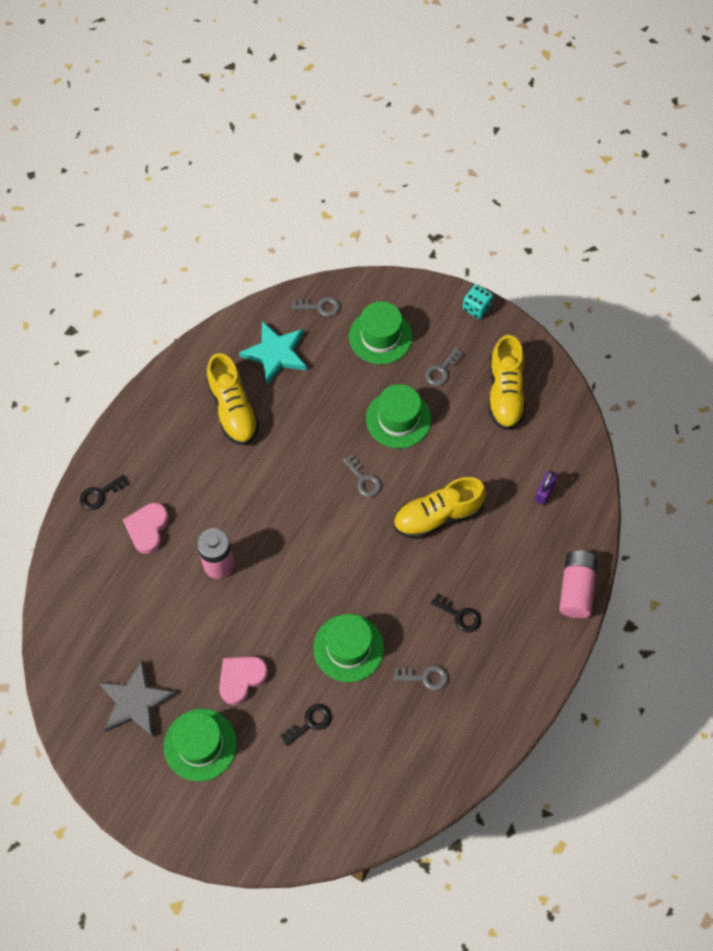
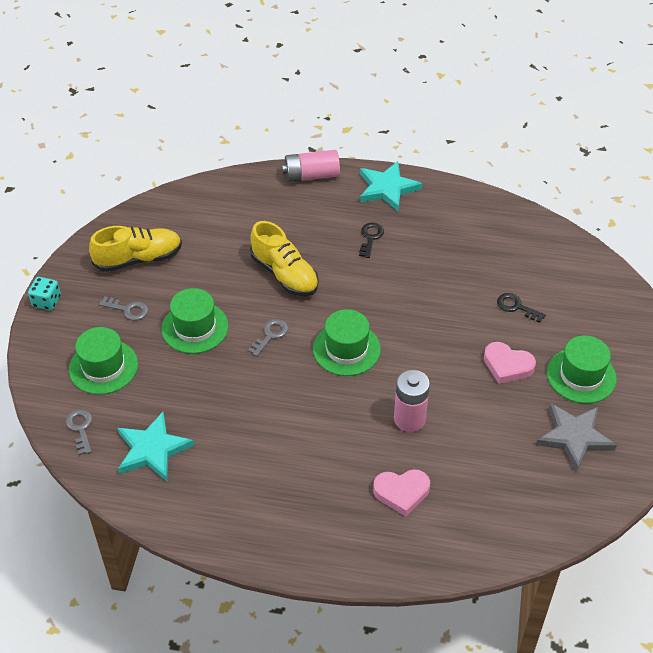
camera: 110 degrees left, 15 degrees down
black key [80,474,129,510] -> none
yellow shoe [206,353,259,445] -> none
green hat [313,614,384,682] -> green hat moved to [313,309,381,376]
grey key [393,665,448,691] -> none
purple padlock [534,470,558,505] -> none
none -> turquoise star [360,161,422,212]

